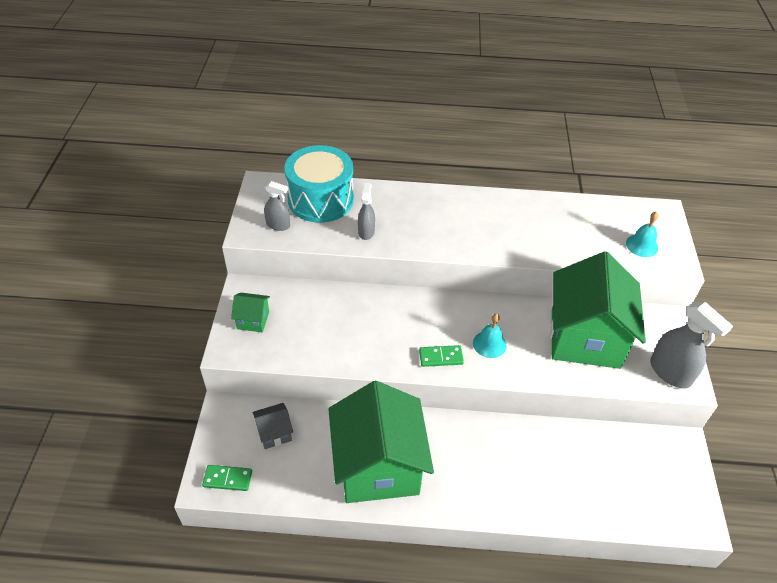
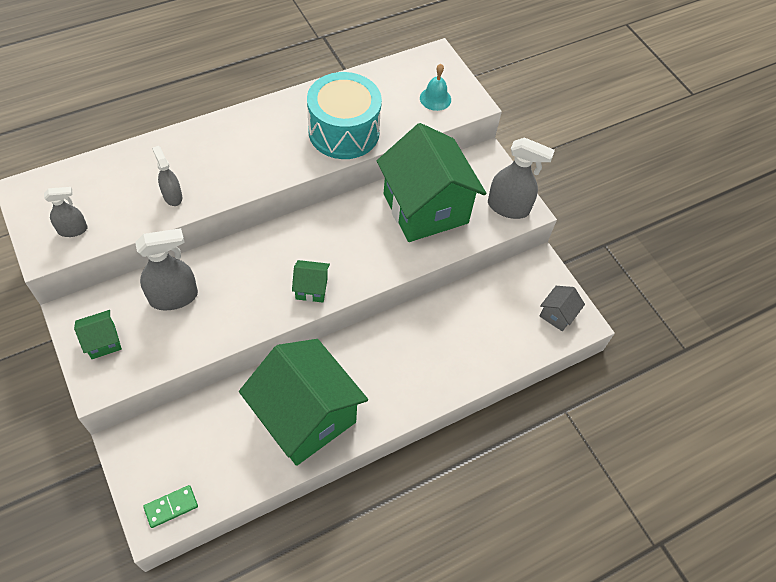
camera: 35 degrees left, 10 degrees up
grey house [252,403,293,449] -> grey house moved to [540,286,585,331]
turquoise drum [284,145,354,223] -> turquoise drum moved to [307,72,382,159]
green domino [419,345,464,367] -> green house [292,260,330,302]
turquoise bell [473,314,507,358] -> none
none -> grey spray bottle [135,228,198,310]

